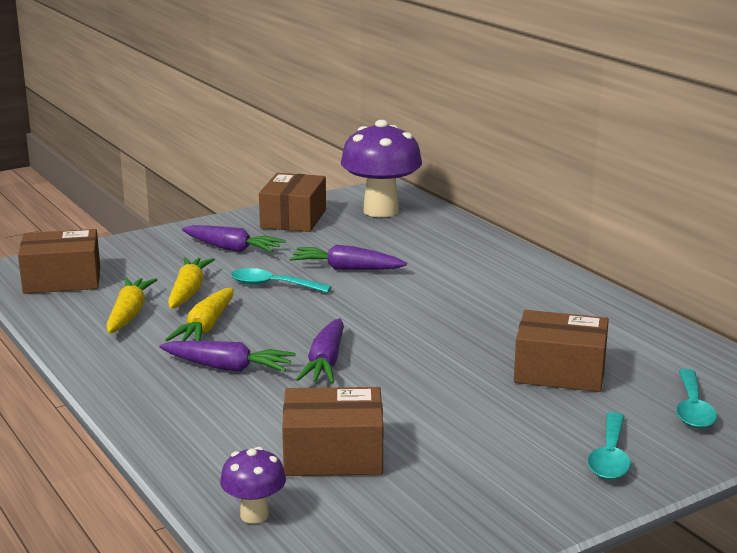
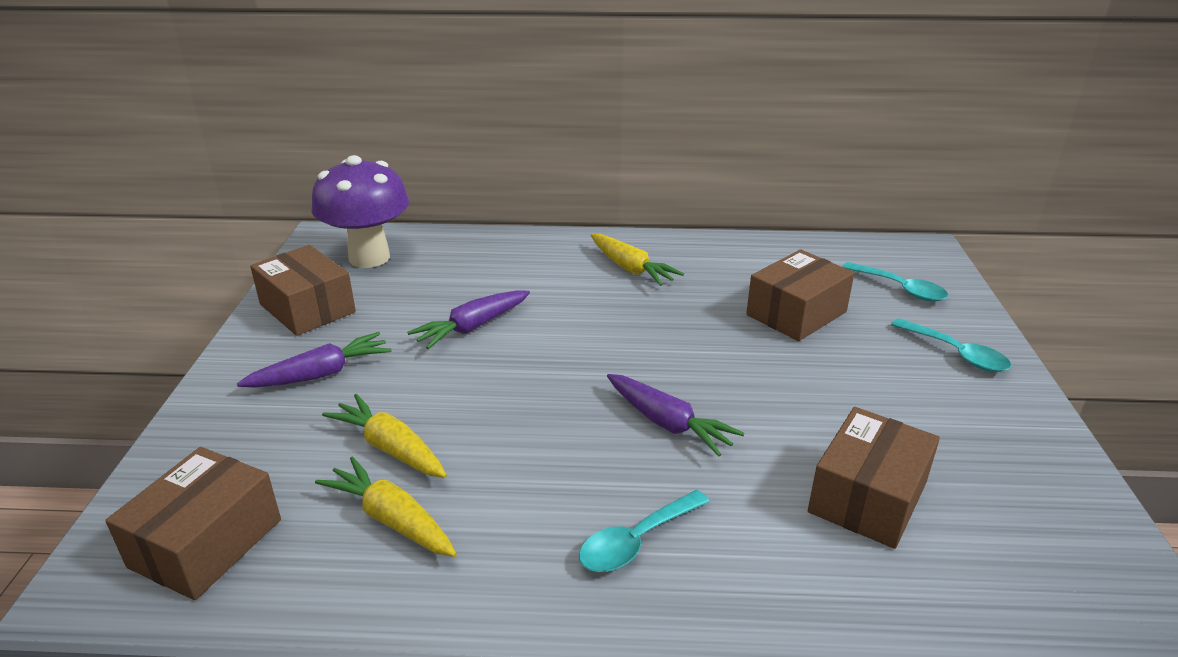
camera: 55 degrees left, 10 degrees up
purple carrot [159,341,296,372] -> none
yellow carrot [165,288,233,341] -> yellow carrot moved to [591,234,684,286]
purple mushroom [220,447,286,524] -> none
turquoise spoon [231,268,332,293] -> turquoise spoon moved to [579,490,710,572]

